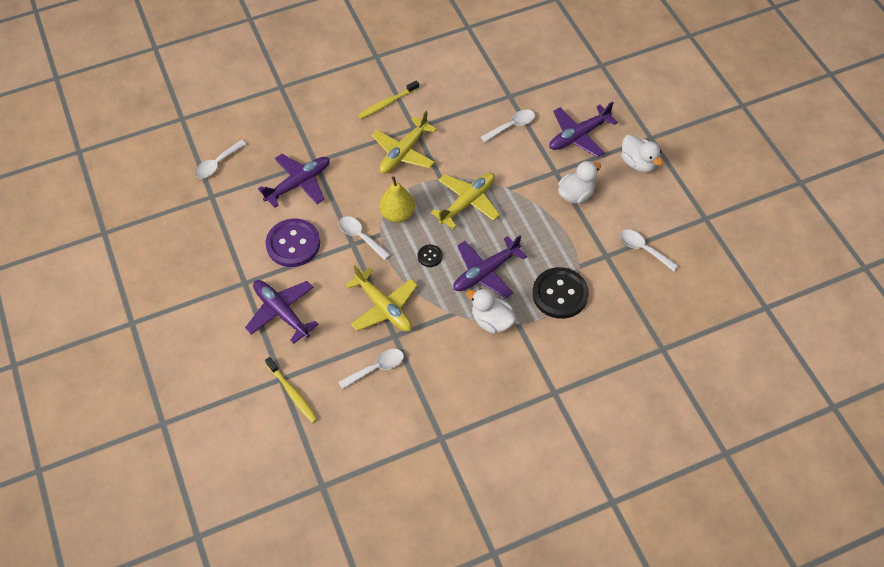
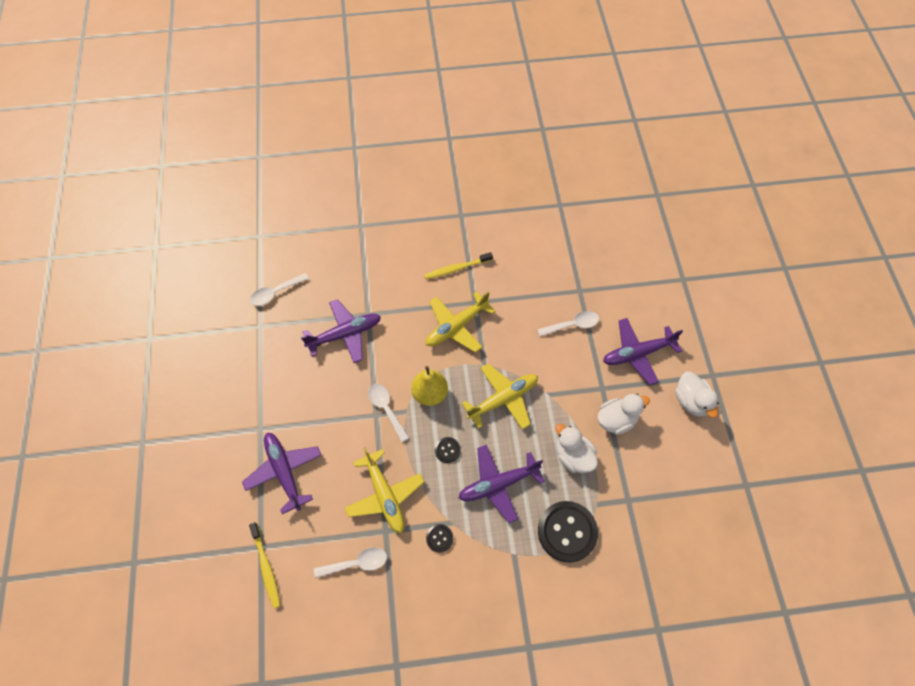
camera: 15 degrees right, 5 degrees up
purple button [265,219,320,267] -> none
white duck [466,288,516,334] -> white duck moved to [555,424,598,473]
white spoon [620,230,679,271] -> none
none -> black button [426,524,453,552]

